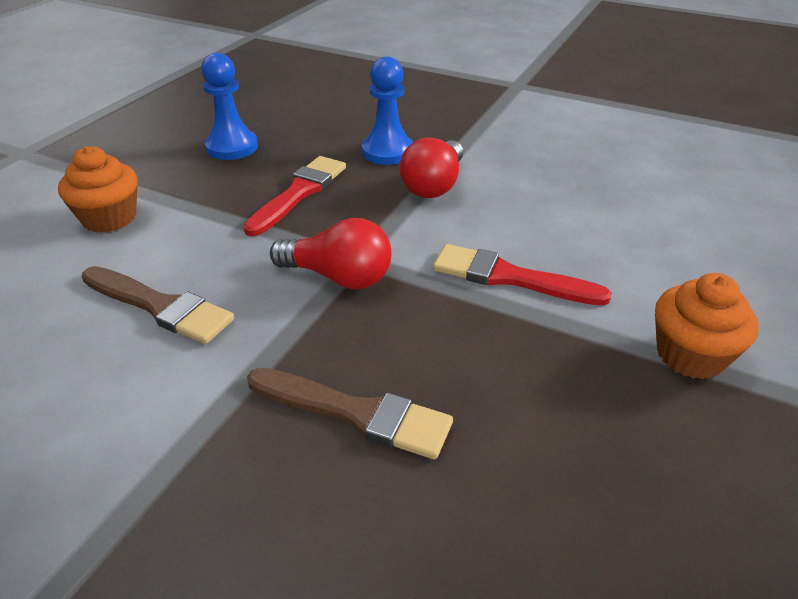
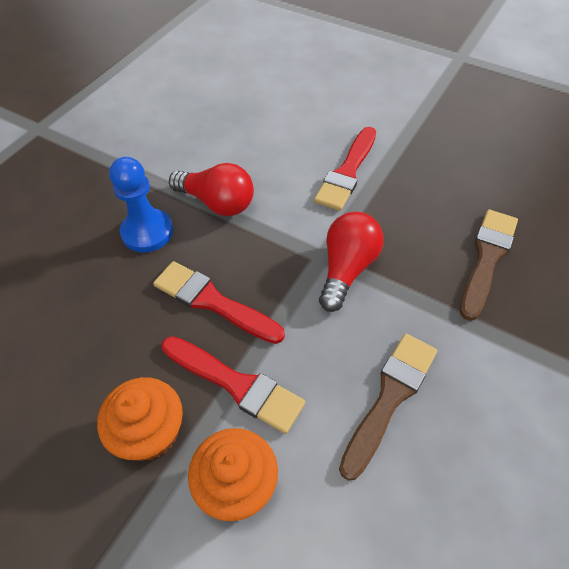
camera: 85 degrees left, 15 degrees up
blue pawn [201,53,258,160] -> none
orange cupcake [655,273,759,379] -> orange cupcake moved to [97,377,183,461]
none -> red brush [162,336,305,434]

